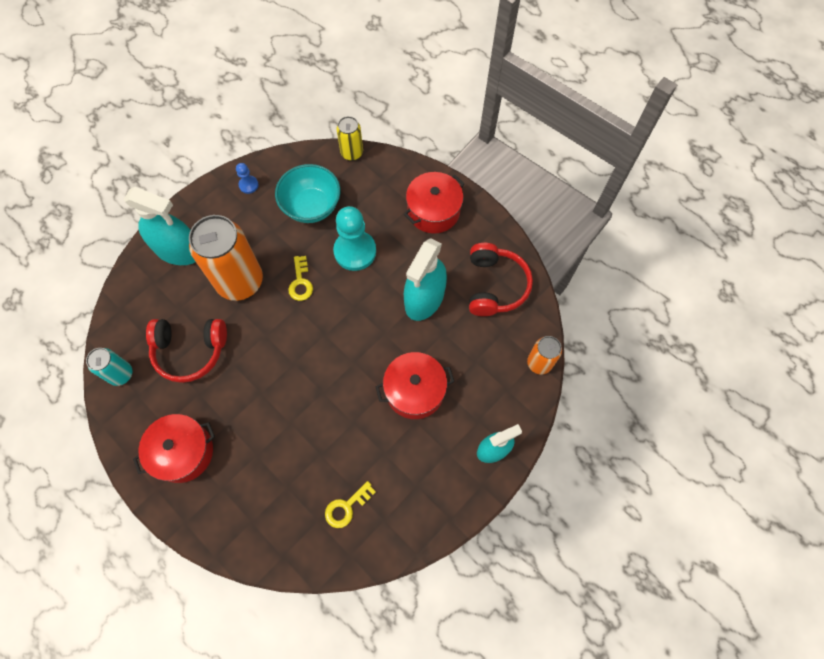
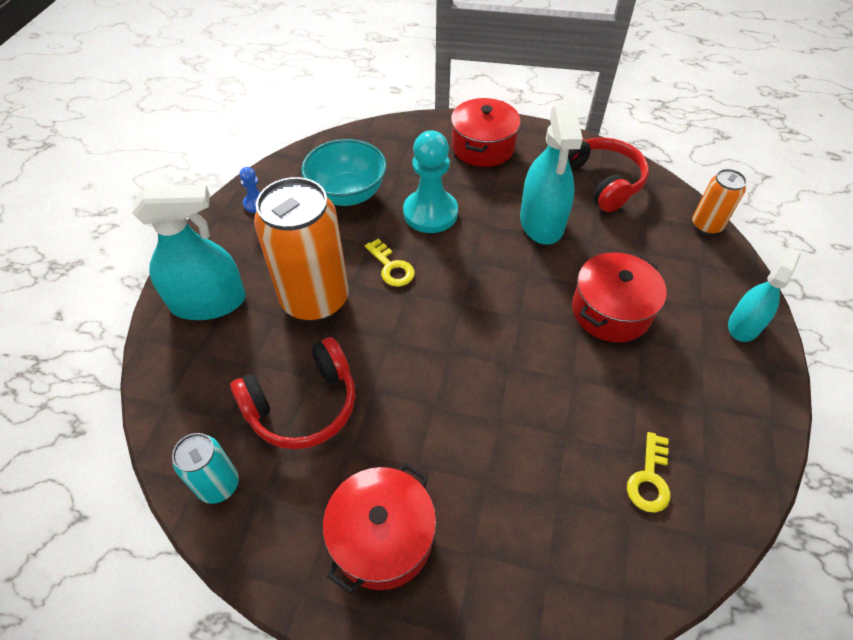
camera: 30 degrees left, 15 degrees down
yellow can [337,116,363,161] -> none

